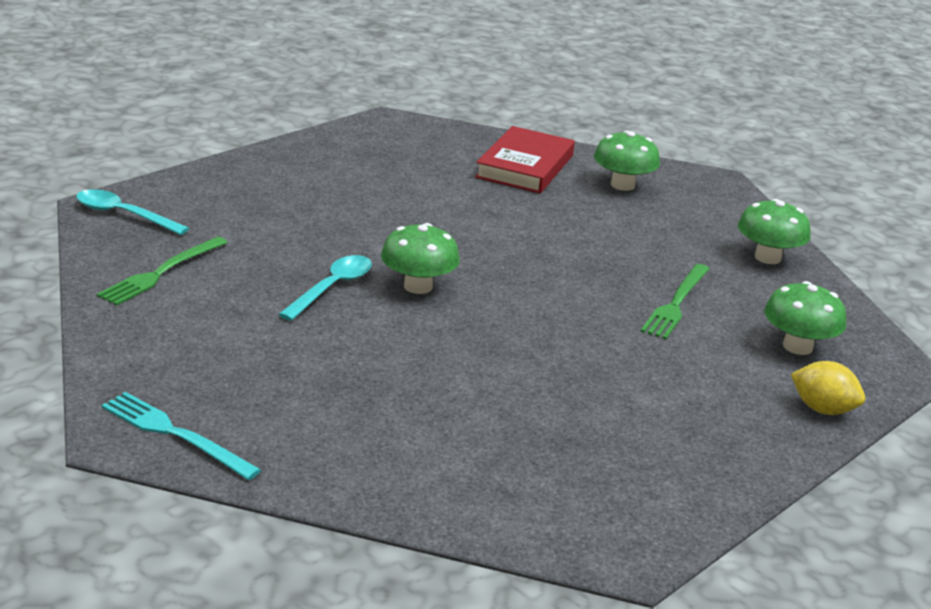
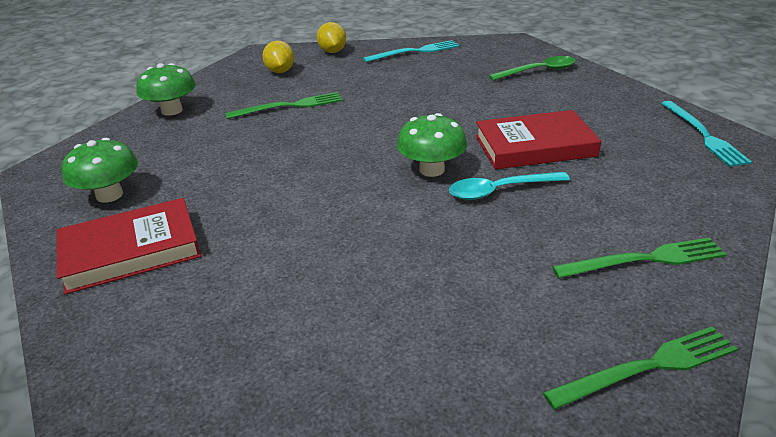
camera: 130 degrees left, 5 degrees up
turquoise spoon [76,189,189,235] -> green fork [543,327,738,410]
green mushroom [764,281,846,355] -> yellow lemon [262,41,294,73]
none -> turquoise fork [363,40,459,62]
none -> red book [475,110,601,169]
none -> green spoon [489,56,576,81]

